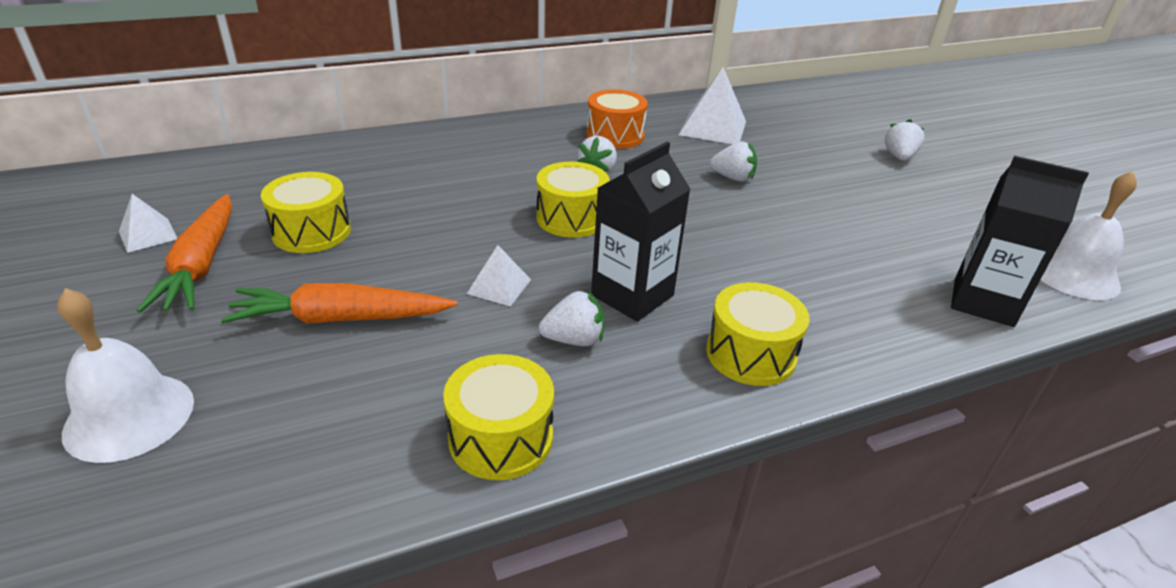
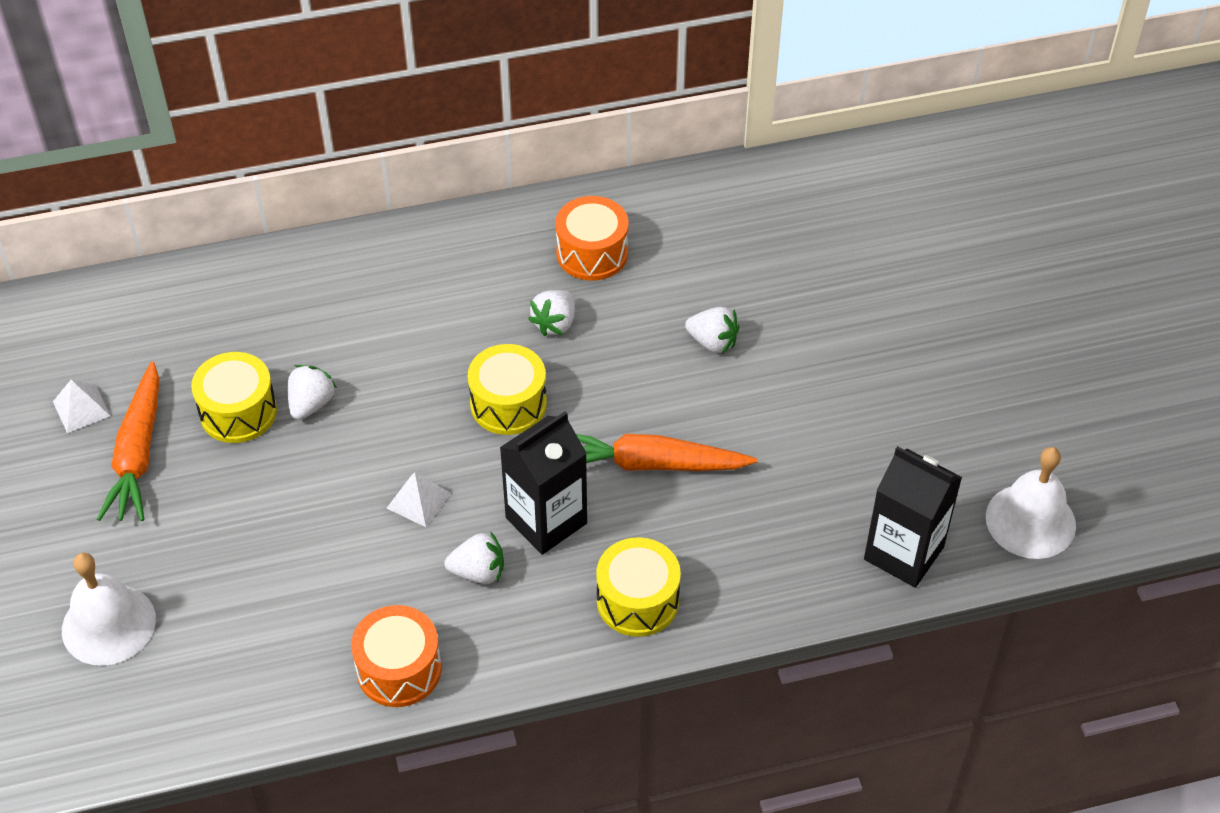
camera: 10 degrees right, 15 degrees up
orange carrot [221,283,457,324] -> orange carrot moved to [576,434,757,471]
yellow drum [443,354,554,480] -> orange drum [351,605,441,707]
white pyramid [679,67,746,144] -> none
white strawberry [885,119,925,161] -> white strawberry moved to [288,365,337,420]

